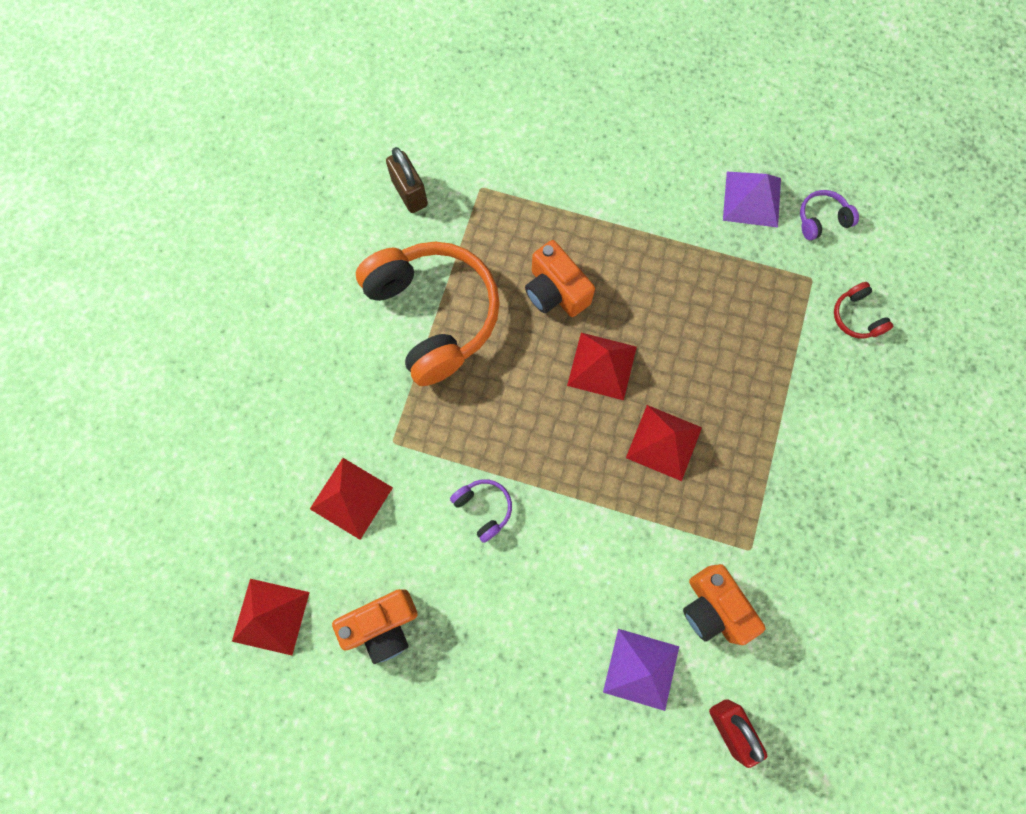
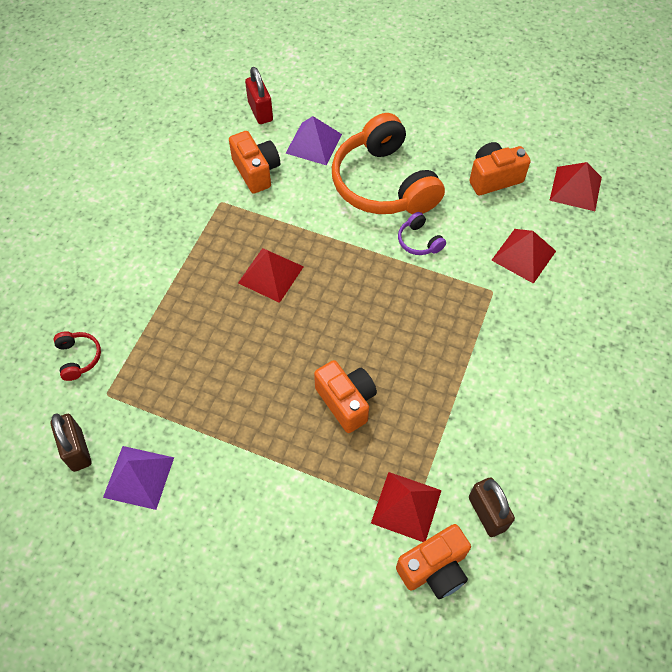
camera: 175 degrees left, 15 degrees down
orange headphones [356,242,500,386] -> orange headphones moved to [332,113,445,214]
red pyramid [567,333,637,400] -> red pyramid moved to [371,472,442,542]
purple headphones [800,190,859,240] -> brown padlock [51,413,91,472]
none -> orange camera [396,524,471,599]

